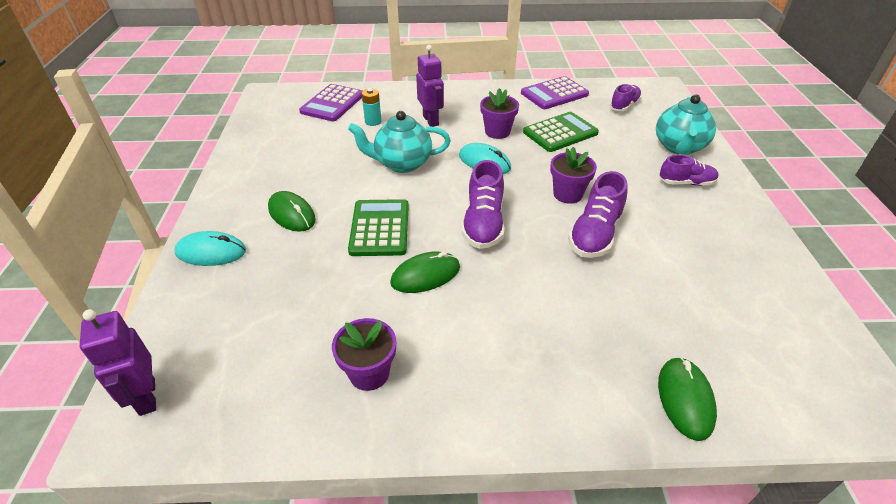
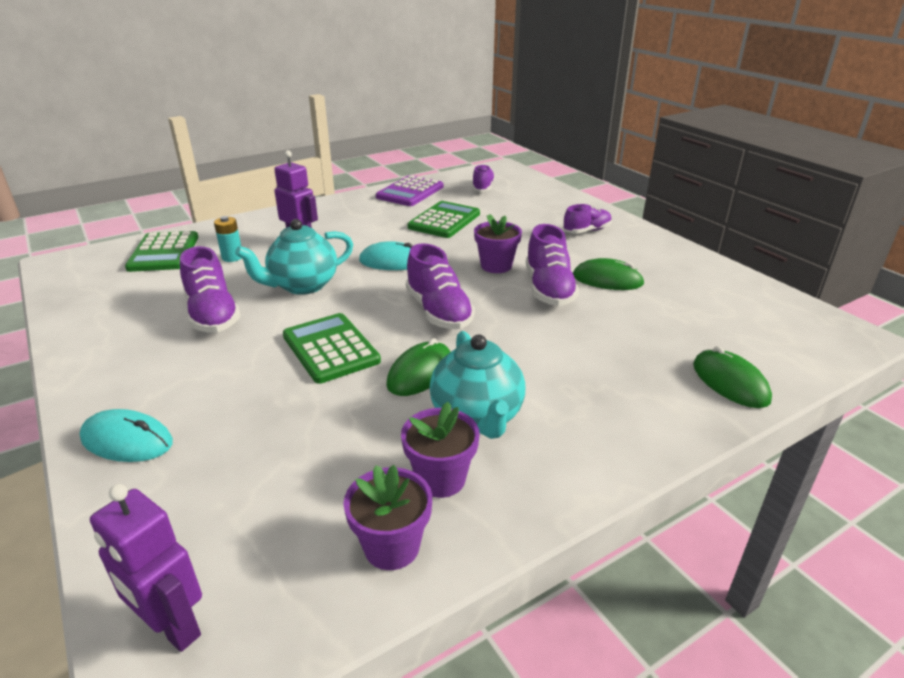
camera: 30 degrees left, 10 degrees down
turquoise mouse [174,231,246,266] -> turquoise mouse turned 45 degrees clockwise [80,409,173,462]
green mouse [268,191,316,232] -> green mouse moved to [573,258,645,290]
purple calculator [299,84,362,121] -> green calculator [125,231,198,272]
purple flower pot [480,88,519,139] -> purple flower pot moved to [344,465,432,570]
turquoise teapot [656,95,716,155] -> turquoise teapot moved to [430,331,525,439]
none -> purple shoe [180,246,241,333]

